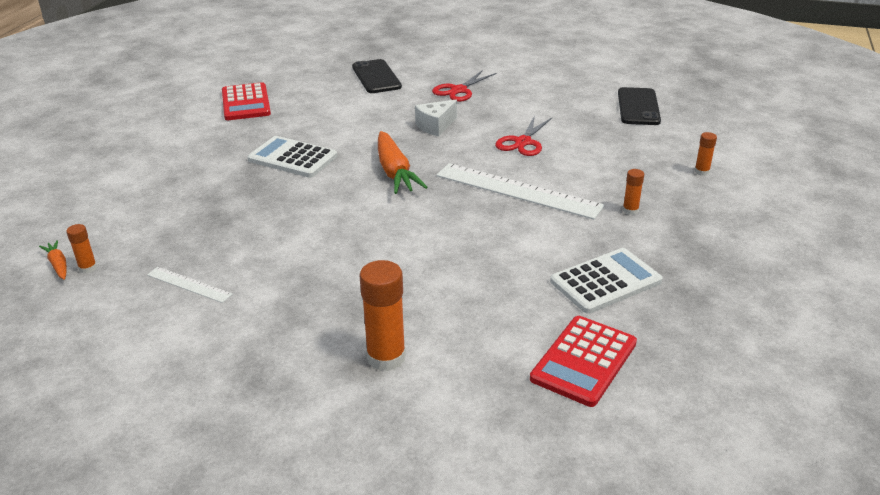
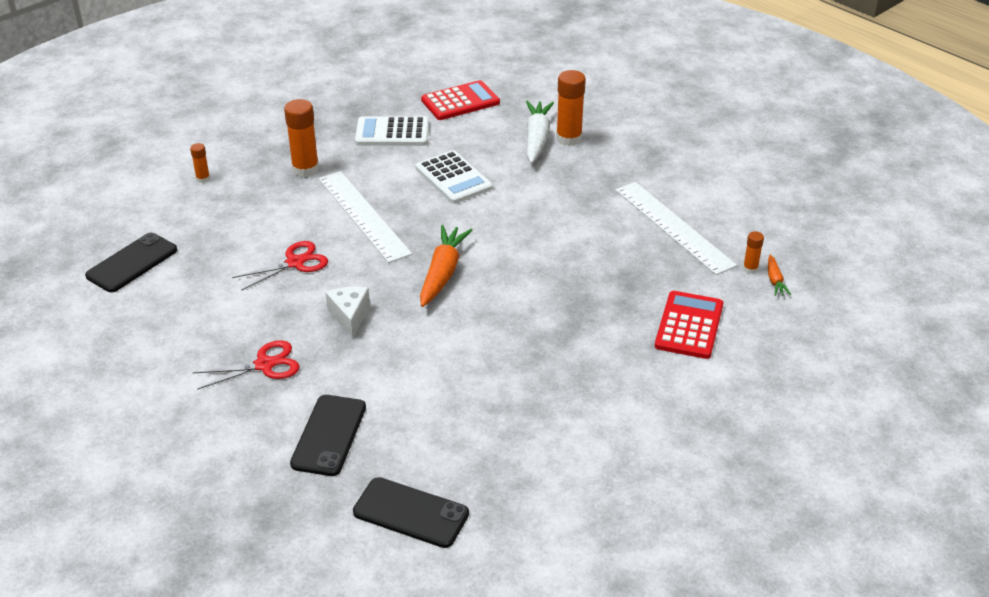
camera: 150 degrees left, 5 degrees up
white ruler [147,267,233,303] -> white ruler [616,182,737,275], size x2.05
red calculator [222,82,271,120] -> red calculator moved to [655,291,723,359]
white calculator [247,136,337,178] -> white calculator moved to [415,150,493,204]
white cheese [415,100,457,137] -> white cheese turned 90 degrees counterclockwise [325,287,370,339]
orange glue stick [623,169,644,215] -> orange glue stick [284,99,319,177], size x1.95
none -> black phone [353,477,469,548]
none -> white carrot [526,101,554,164]

